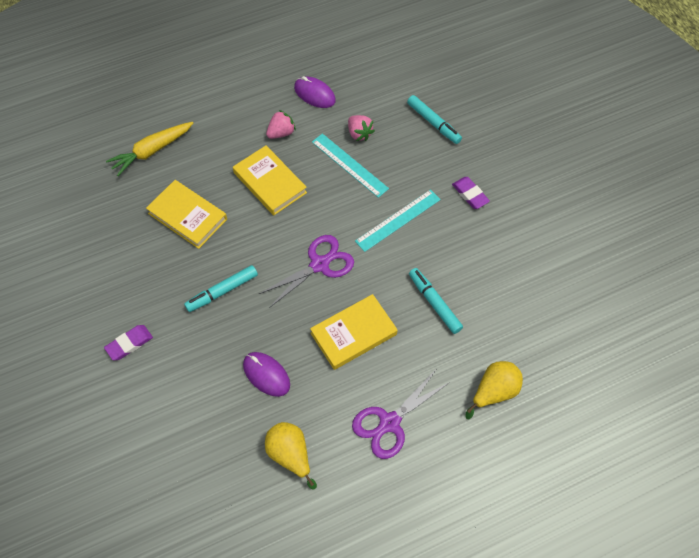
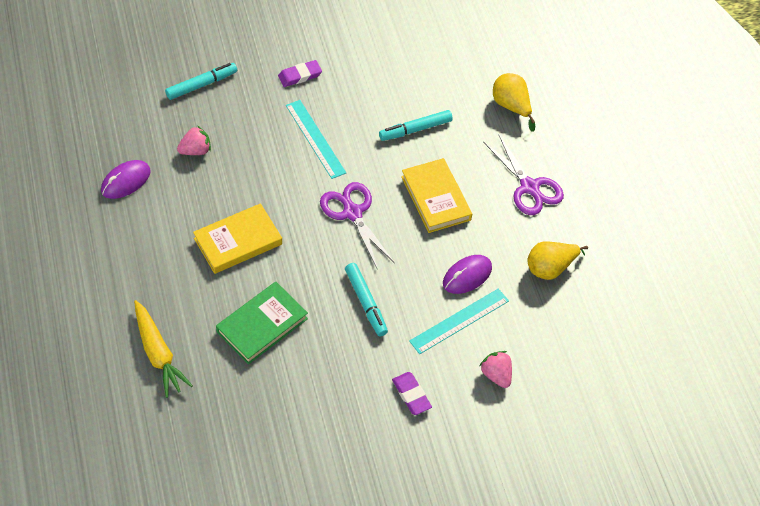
camera: 85 degrees left, 5 degrees down
yellow book [146,180,227,249] -> green book [216,282,308,365]
pink strawberry [266,110,296,139] -> pink strawberry moved to [479,351,512,388]
turquoise ruler [312,133,389,198] -> turquoise ruler moved to [409,288,509,354]

